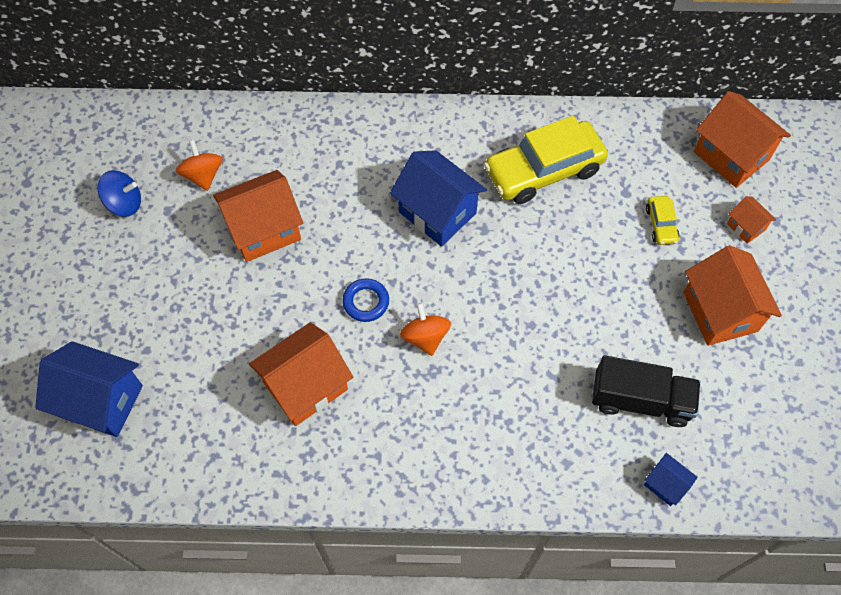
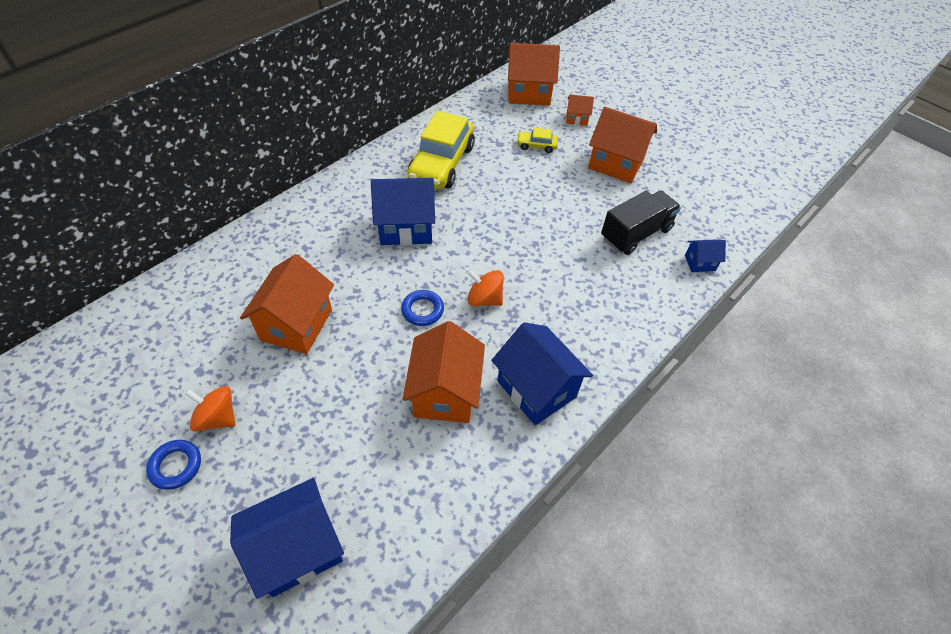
camera: 50 degrees left, 10 degrees down
blue spinning top [98,170,141,217] -> none
orange spinning top [176,140,223,191] -> orange spinning top moved to [185,386,235,432]
yellow car [646,196,679,245] -> yellow car turned 150 degrees clockwise [517,128,558,153]
none -> blue ring [146,440,201,490]
none -> blue house [491,322,593,425]

